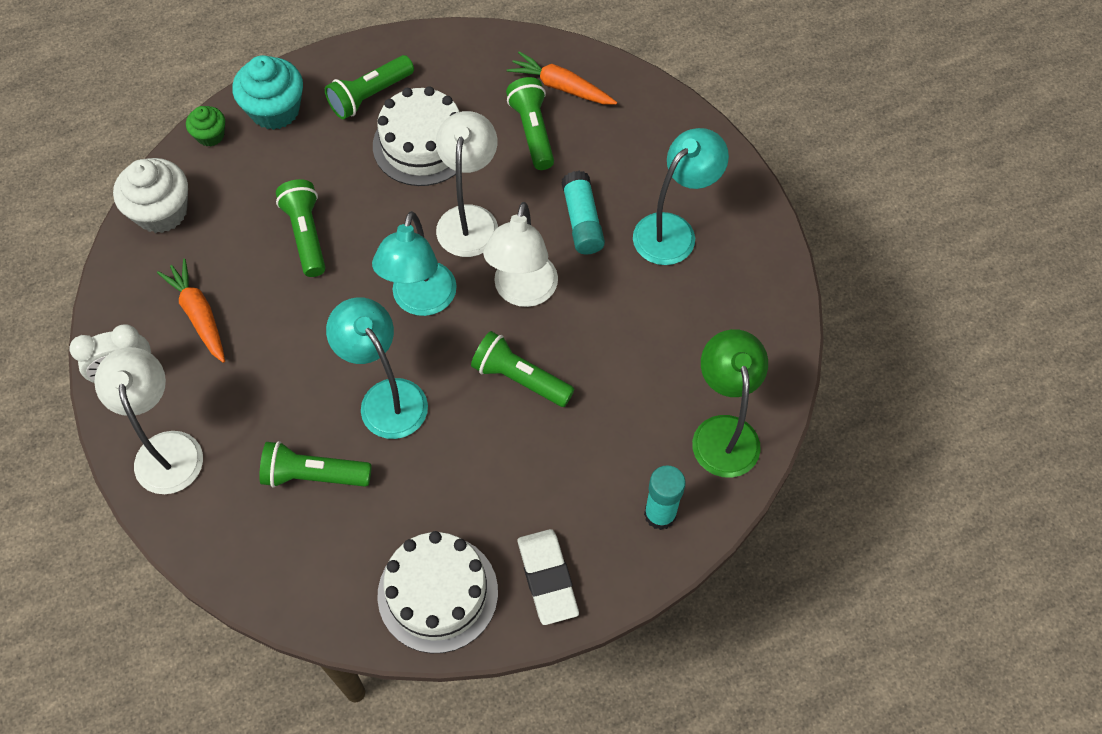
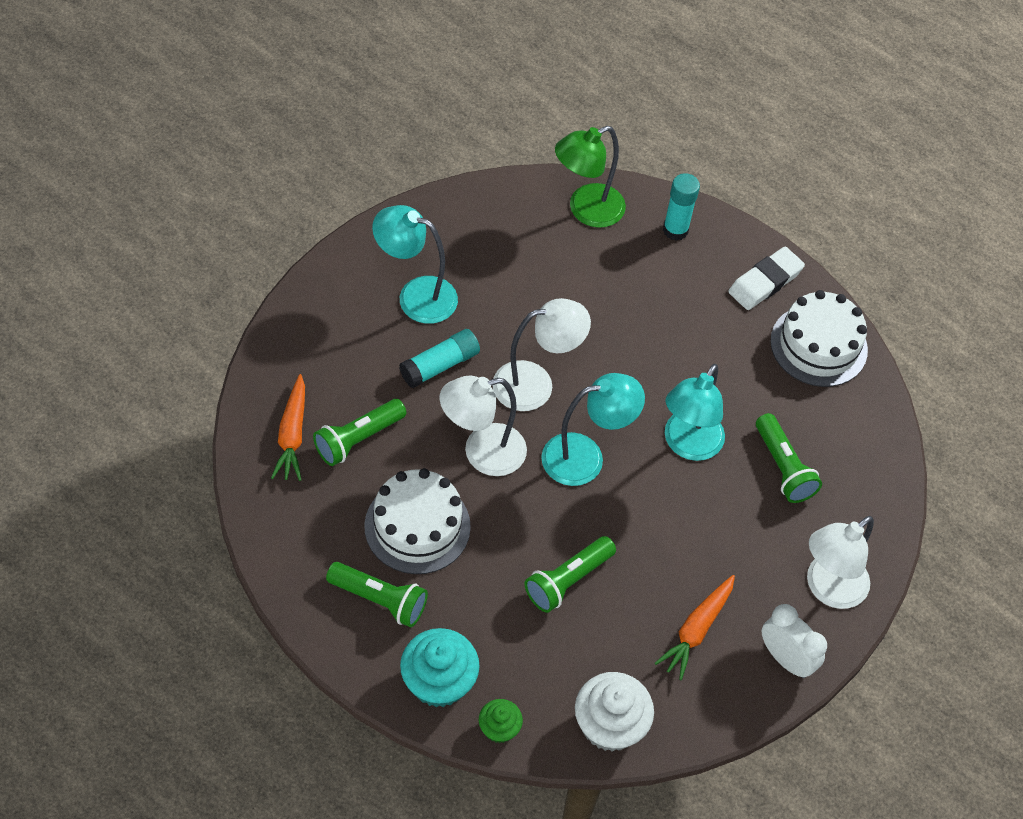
camera: 120 degrees left, 5 degrees down
green flashlight [471,331,574,407] -> none

